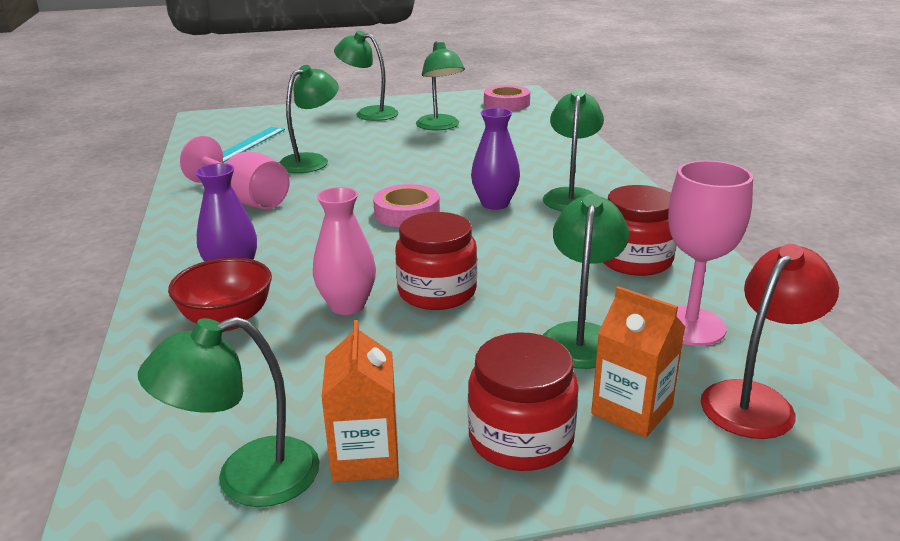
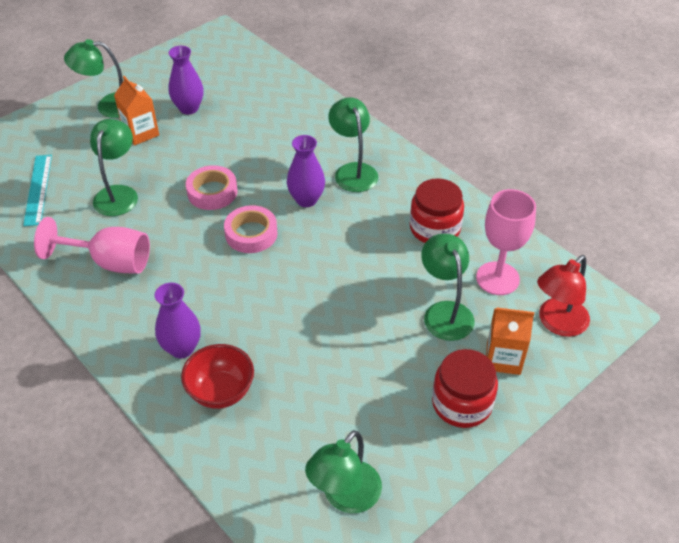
camera: 30 degrees left, 20 degrees up
pink vase [313,187,376,315] -> none
orange carton [321,320,399,482] -> orange carton moved to [114,76,159,145]
red jar [395,212,477,310] -> none
green lamp [416,41,465,130] -> purple vase [168,46,204,115]
pink tape [484,85,530,111] -> pink tape moved to [186,165,237,210]
red lamp [701,244,839,439] -> red lamp turned 150 degrees counterclockwise [537,255,590,337]

